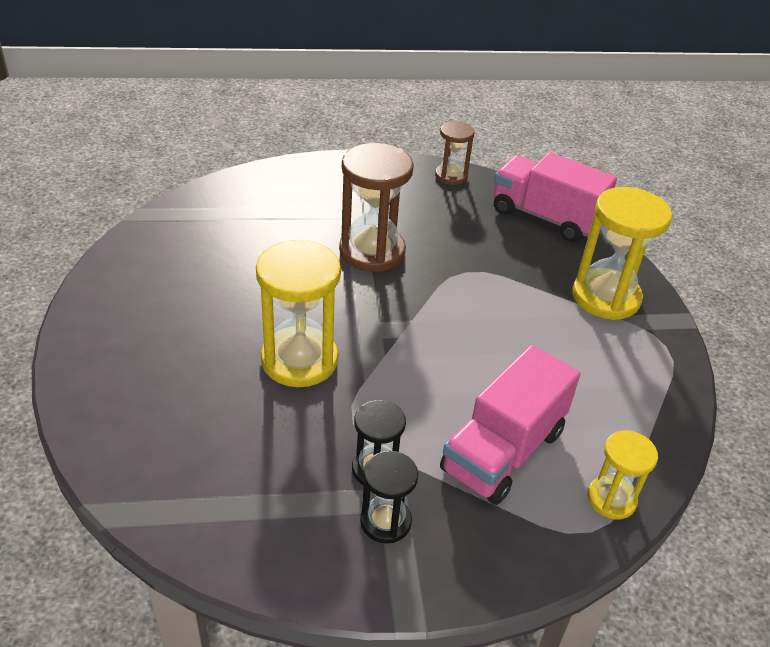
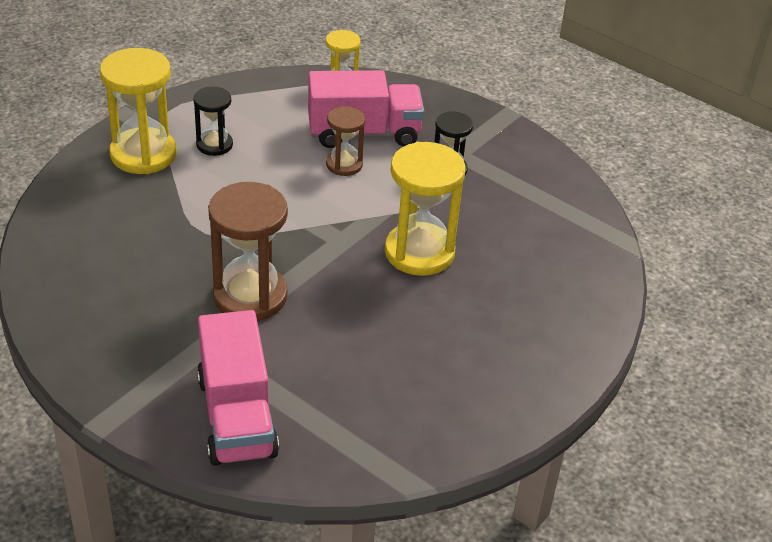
camera: 135 degrees left, 0 degrees up
black hourglass [360,451,418,544] -> black hourglass moved to [193,87,233,156]
brown hourglass [435,121,474,185] -> brown hourglass moved to [326,106,365,176]
pink truck [494,152,617,242] -> pink truck moved to [197,310,279,466]

